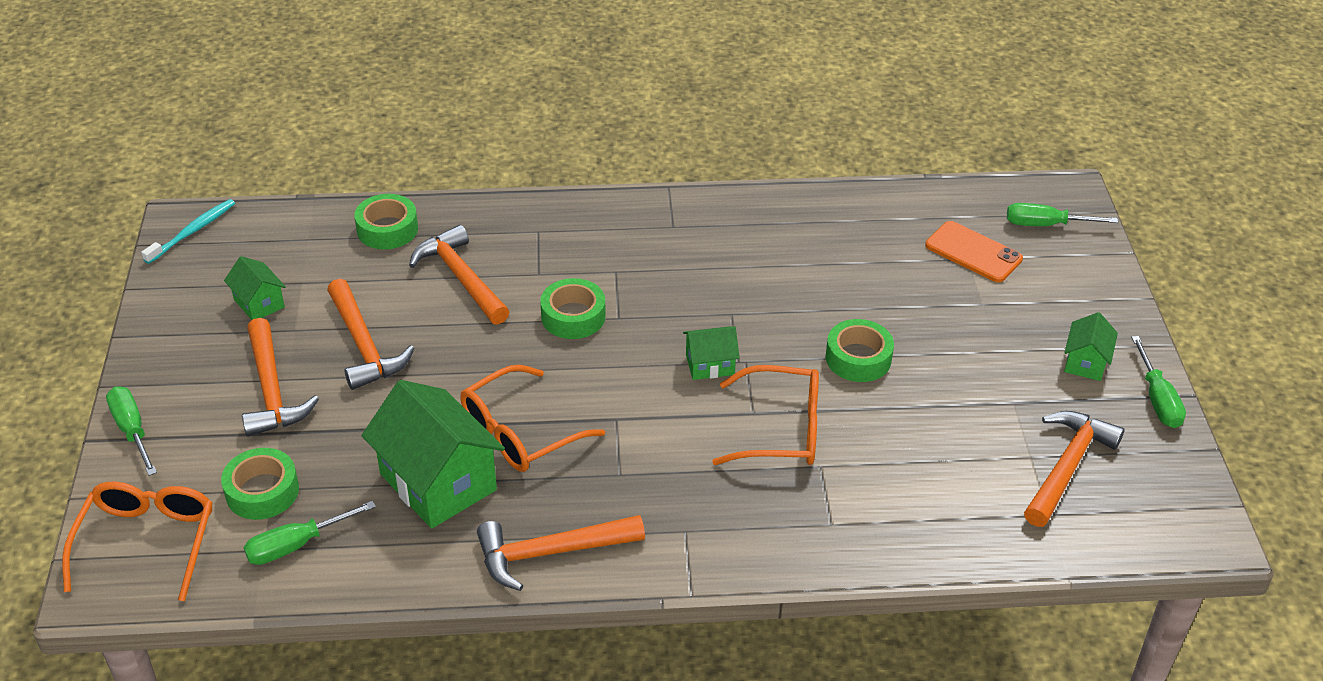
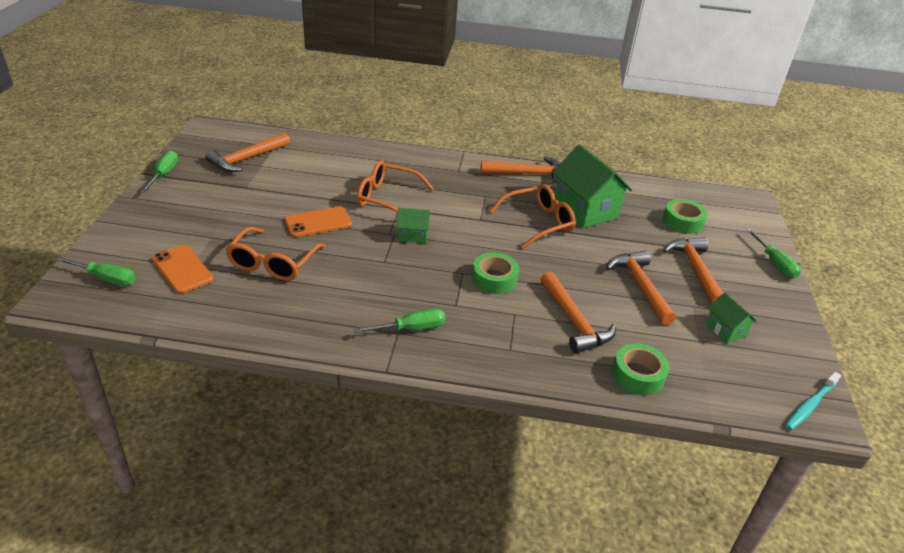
camera: 170 degrees left, 5 degrees down
orange glasses [62,482,213,601] -> orange glasses moved to [225,227,325,281]
green screwdriver [243,501,376,565] -> green screwdriver moved to [354,308,445,333]
green tape [826,319,894,382] -> orange phone [285,206,352,237]
green house [1064,312,1118,381] -> none

